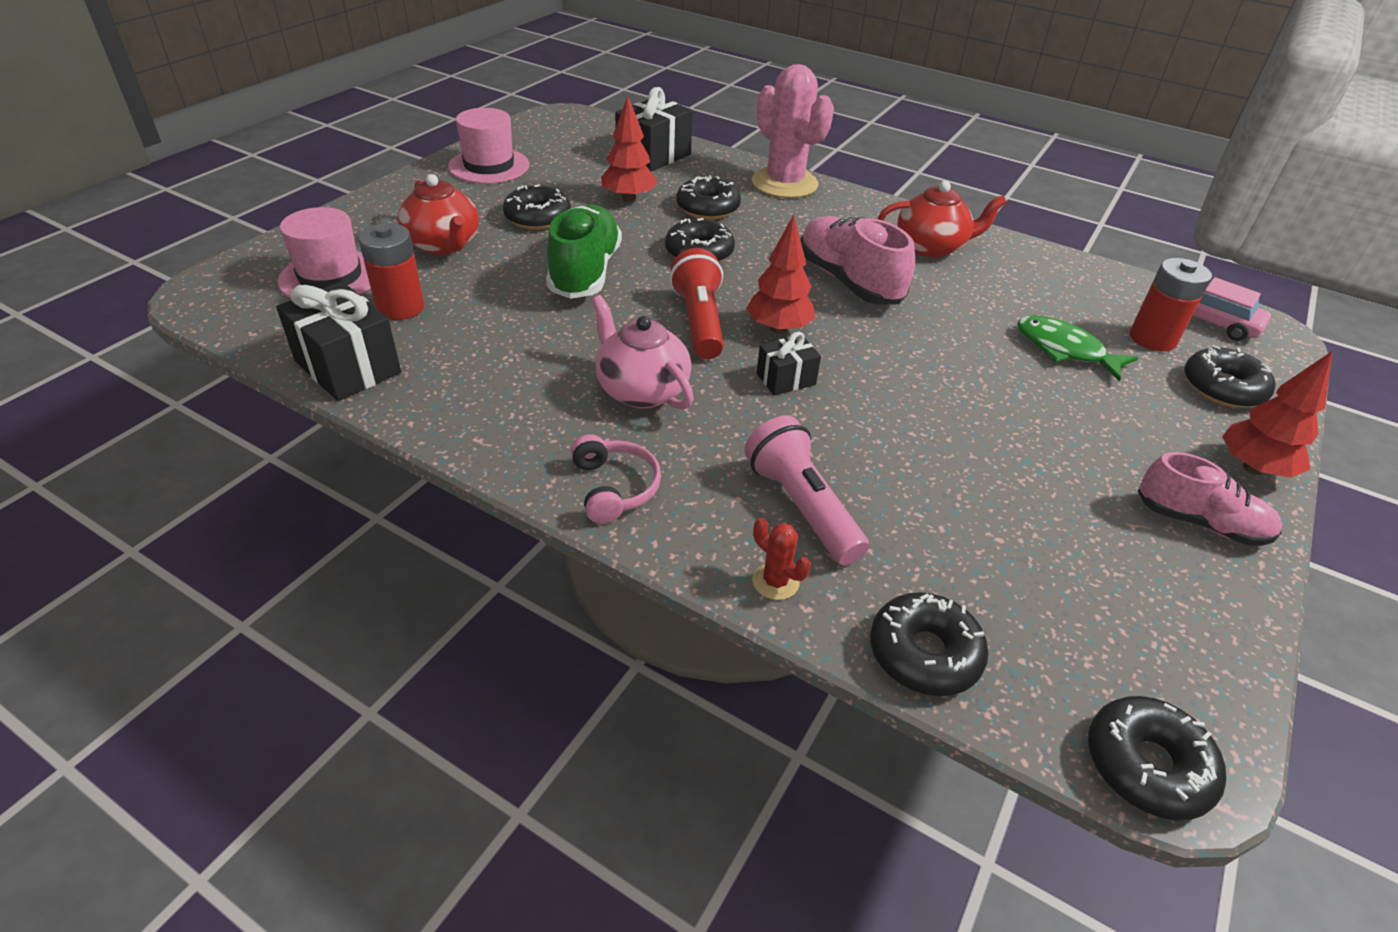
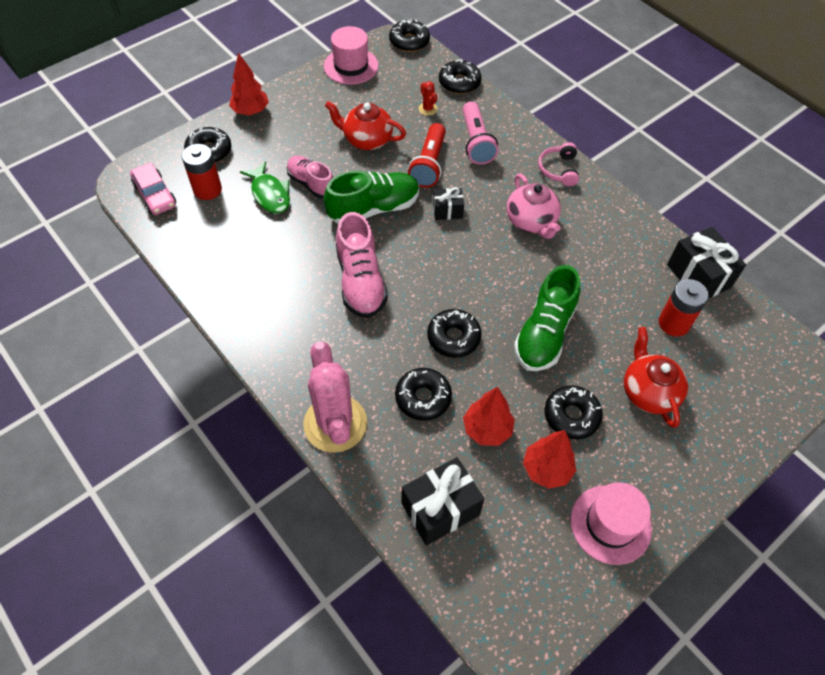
camera: 160 degrees left, 15 degrees up
pink hat [278,207,371,298] -> pink hat moved to [324,26,379,85]
red flashlight [669,248,724,359] -> red flashlight moved to [408,123,446,188]
red tree [746,215,816,334] -> red tree moved to [523,430,576,489]
red cactus [752,518,811,600] -> red cactus moved to [419,81,438,116]
red teapot [878,181,1007,258] -> red teapot moved to [325,101,406,150]
pink shoe [1138,452,1283,546] -> pink shoe moved to [287,156,334,199]
none -> green shoe [324,171,419,224]

